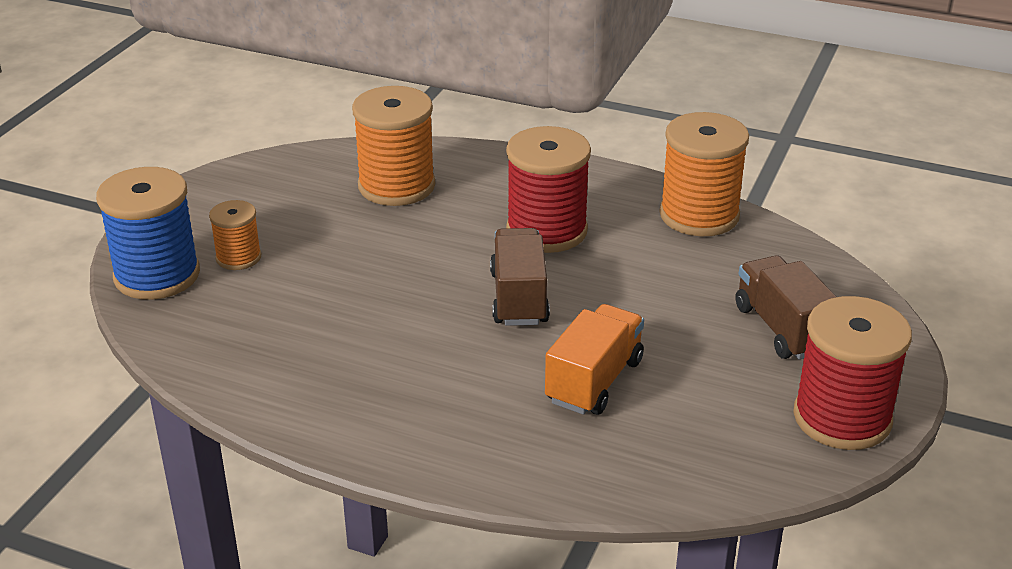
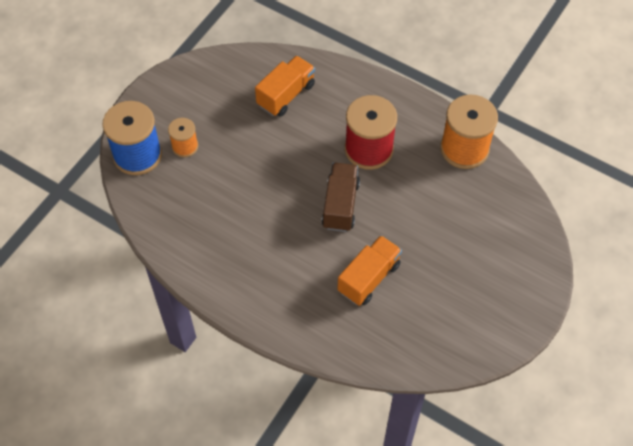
camera: 10 degrees right, 25 degrees up
orange spool [352,86,435,206] -> orange truck [255,56,315,117]
brown truck [735,256,837,360] -> none
red spool [793,296,912,450] -> none

